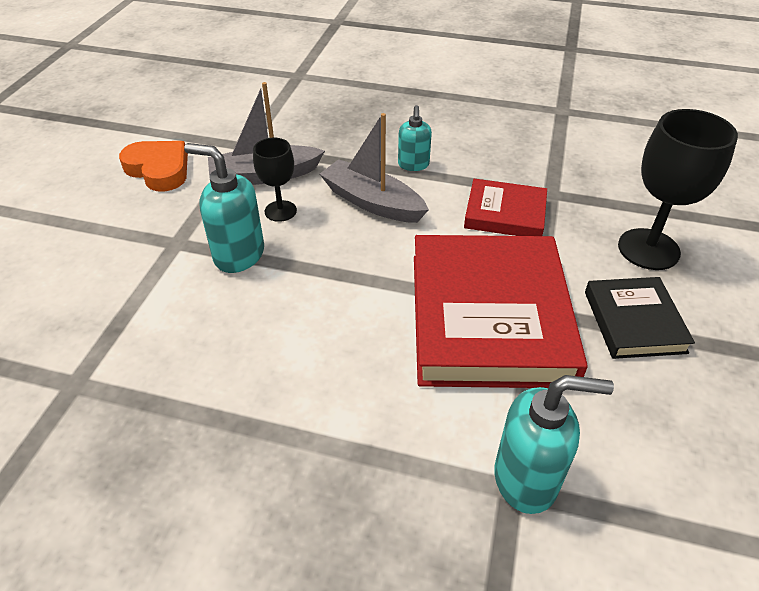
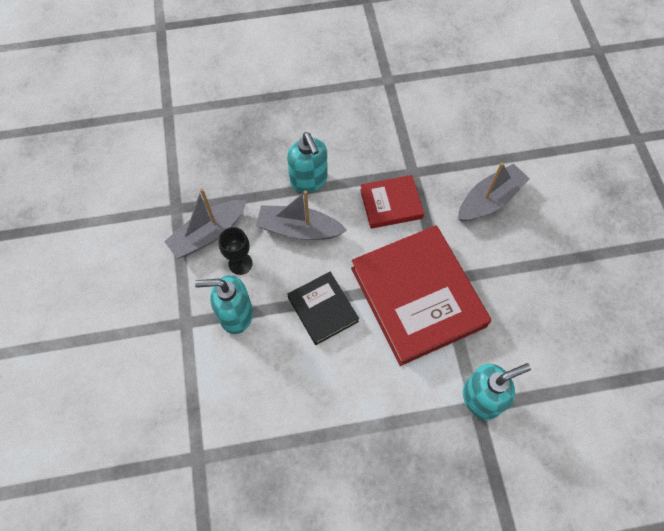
camera: 25 degrees left, 20 degrees up
orange heart [119,141,188,192] -> none
turquoise soap dispenser [398,105,432,171] -> turquoise soap dispenser [287,132,328,193], size x1.60
black book [585,277,695,359] -> black book moved to [287,272,359,345]
black goblet [618,109,738,270] -> grey boat [458,162,530,222]

